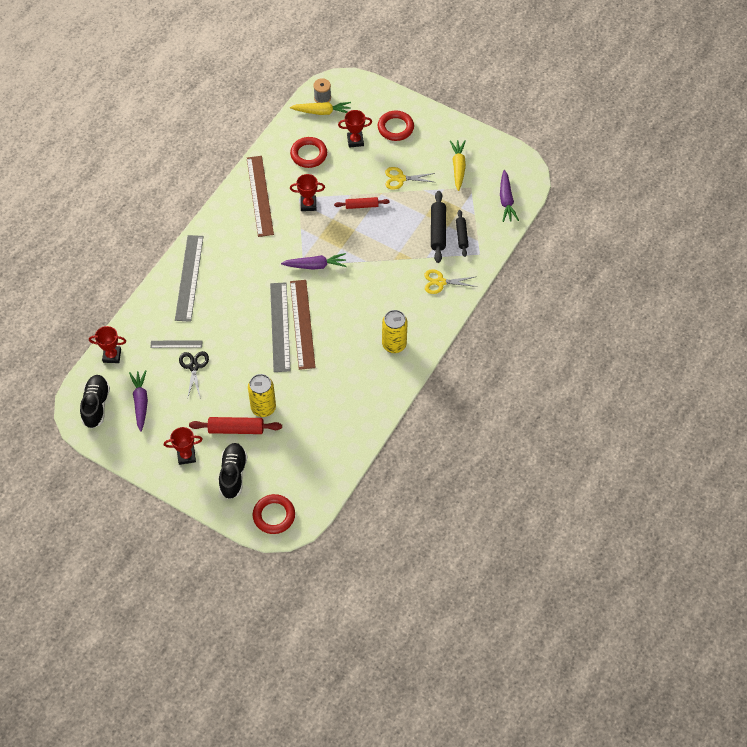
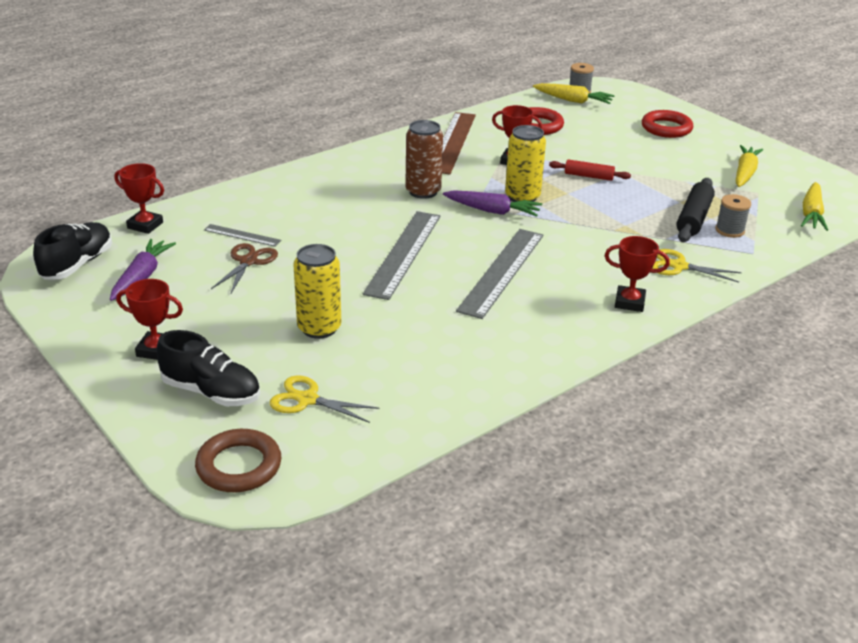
camera: 20 degrees right, 25 degrees down
grey ruler [175,235,204,322] -> grey ruler moved to [456,229,544,319]
black scissors [179,351,209,399] -> brown scissors [211,243,278,293]
red rolling pin [189,417,282,434] -> none
black shoe [219,443,247,499] -> black shoe turned 90 degrees clockwise [157,330,260,406]
red ring [253,494,295,534] -> brown ring [195,429,281,492]
brown ruler [290,280,316,370] -> none
red trophy [338,110,372,148] -> red trophy moved to [605,236,670,312]
yellow can [382,310,407,353] -> yellow can moved to [505,125,546,202]
yellow scissors [385,167,435,190] -> yellow scissors moved to [270,375,380,423]
black rolling pin [456,210,469,257] -> grey spool [716,194,751,238]
purple carrot [500,170,519,222] -> yellow carrot [801,182,828,231]
none -> brown can [405,120,443,199]

